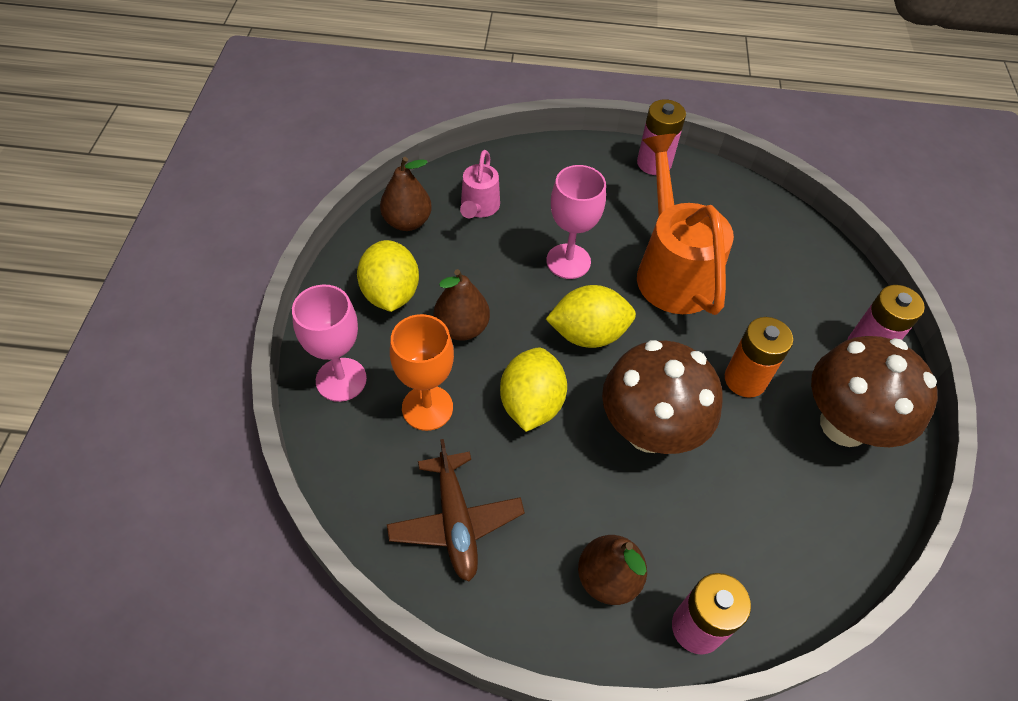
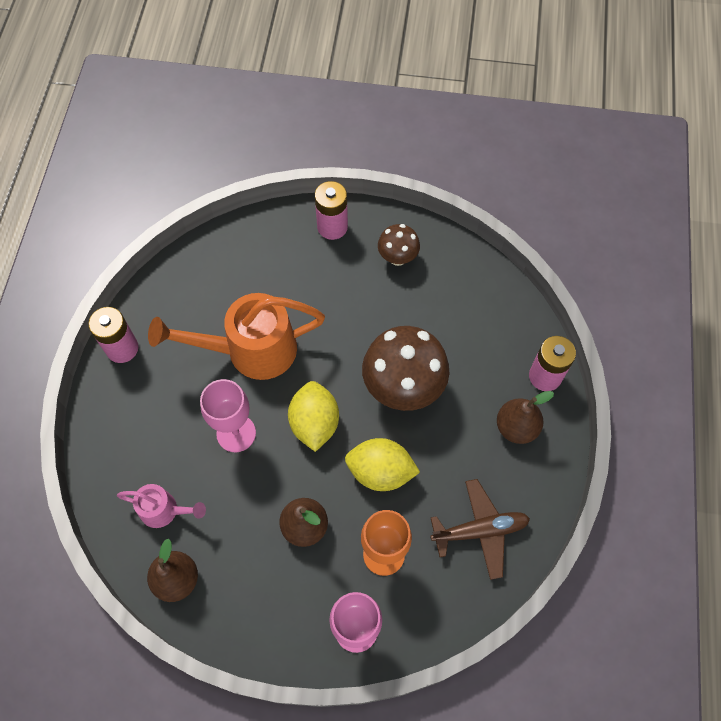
camera: 85 degrees left, 10 degrees up
yellow lemon [357,240,419,312] -> none
orange battery [725,317,793,398] -> none
brown mushroom [811,336,938,447] -> brown mushroom [378,224,420,266], size x0.53

